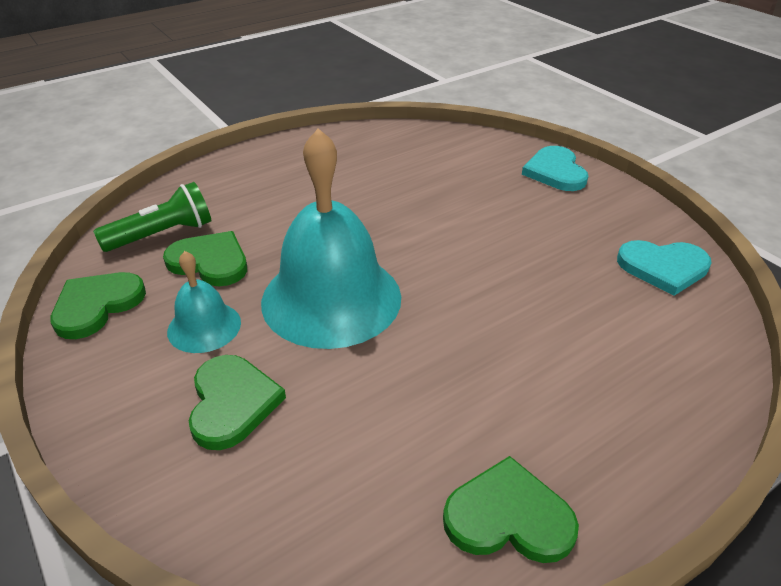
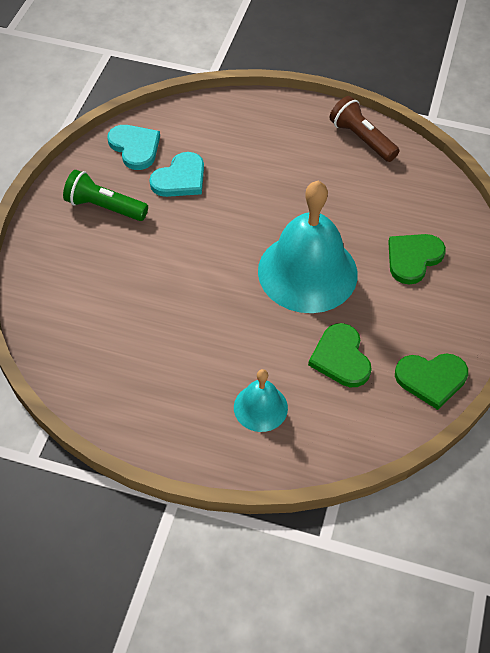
camera: 130 degrees left, 15 degrees up
green flashlight [93,182,211,252] -> green flashlight moved to [63,170,148,221]
turquoise bell [167,251,241,353] -> turquoise bell moved to [234,369,288,432]
green heart [443,456,579,563] -> brown flashlight [329,96,399,162]
turquoise heart [522,146,588,191] -> turquoise heart moved to [149,152,204,197]

